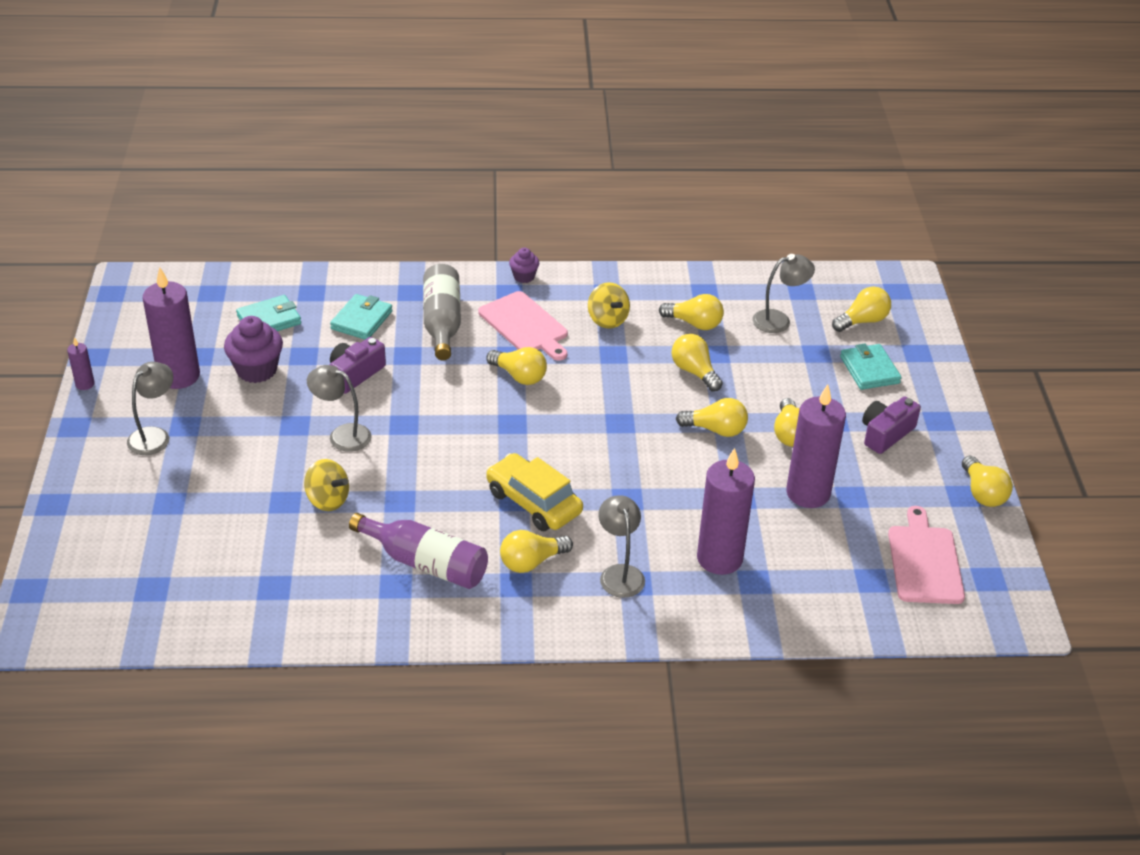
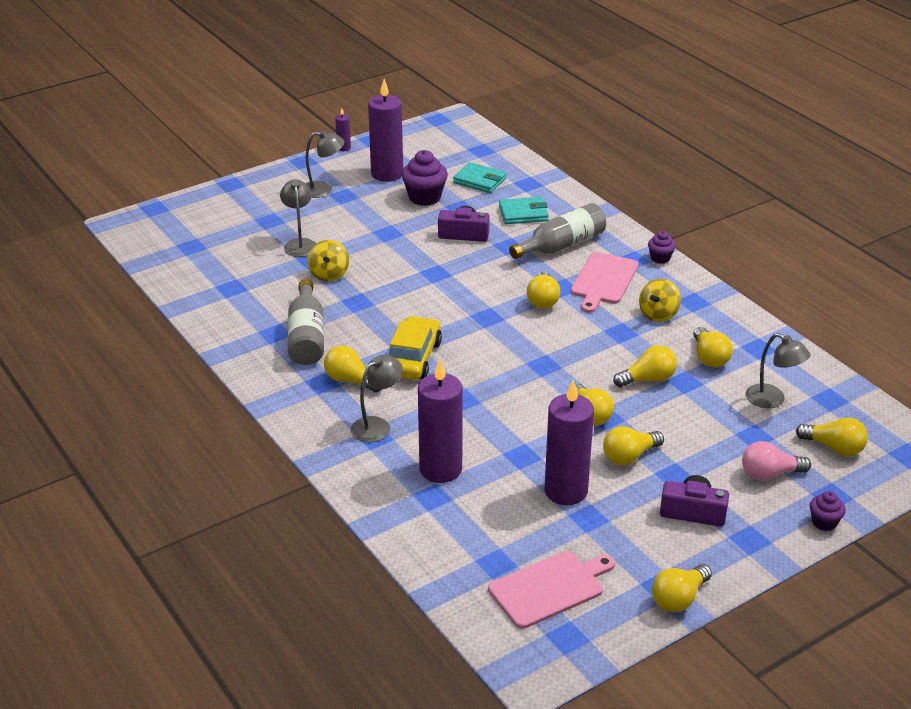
camera: 60 degrees right, 5 degrees down
grey lamp [307,365,372,452] -> grey lamp moved to [280,180,316,257]
purple bottle [349,513,488,589] -> grey bottle [288,279,324,365]
yellow light bulb [672,334,723,392] -> yellow light bulb turned 45 degrees clockwise [613,345,677,387]
turquoise wallet [840,344,902,390] -> pink light bulb [742,441,811,481]
none -> purple cupcake [810,491,846,531]

